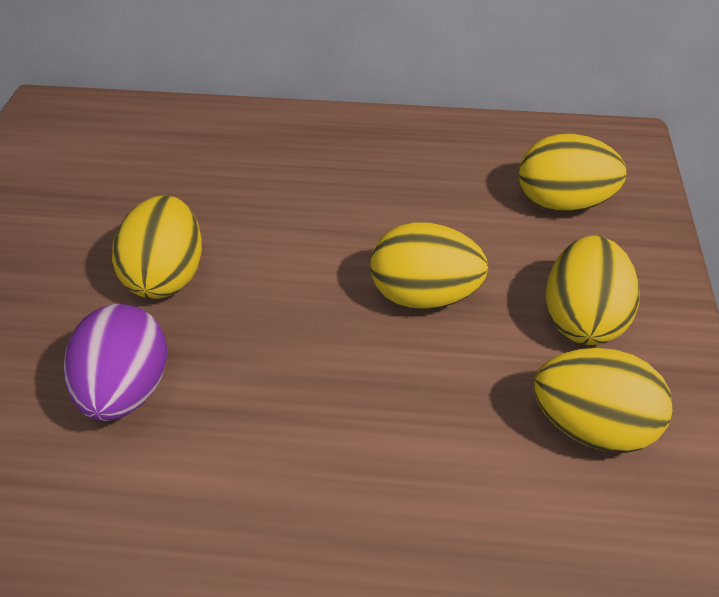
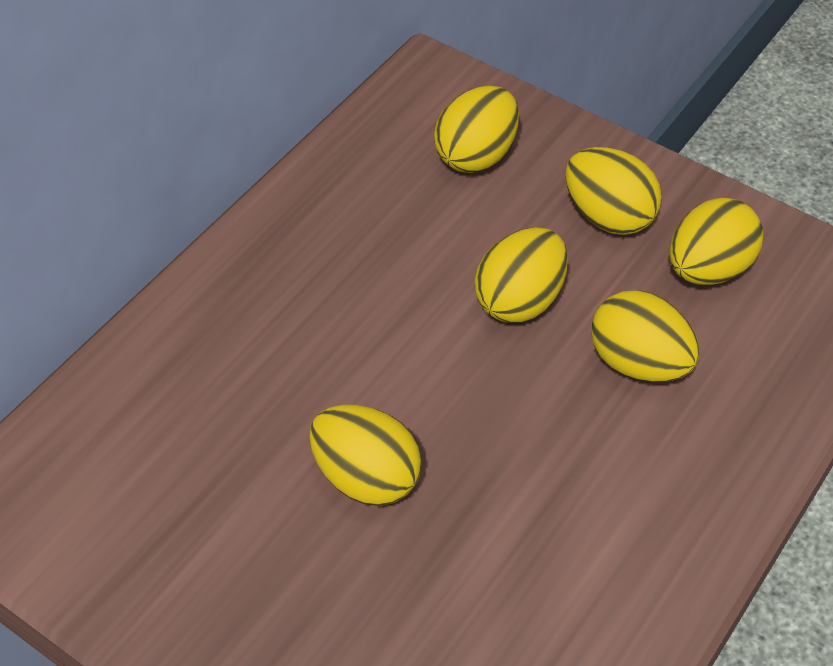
camera: 60 degrees left, 5 degrees up
purple egg [64,304,167,421] -> none
none -> yellow egg [591,291,699,382]

